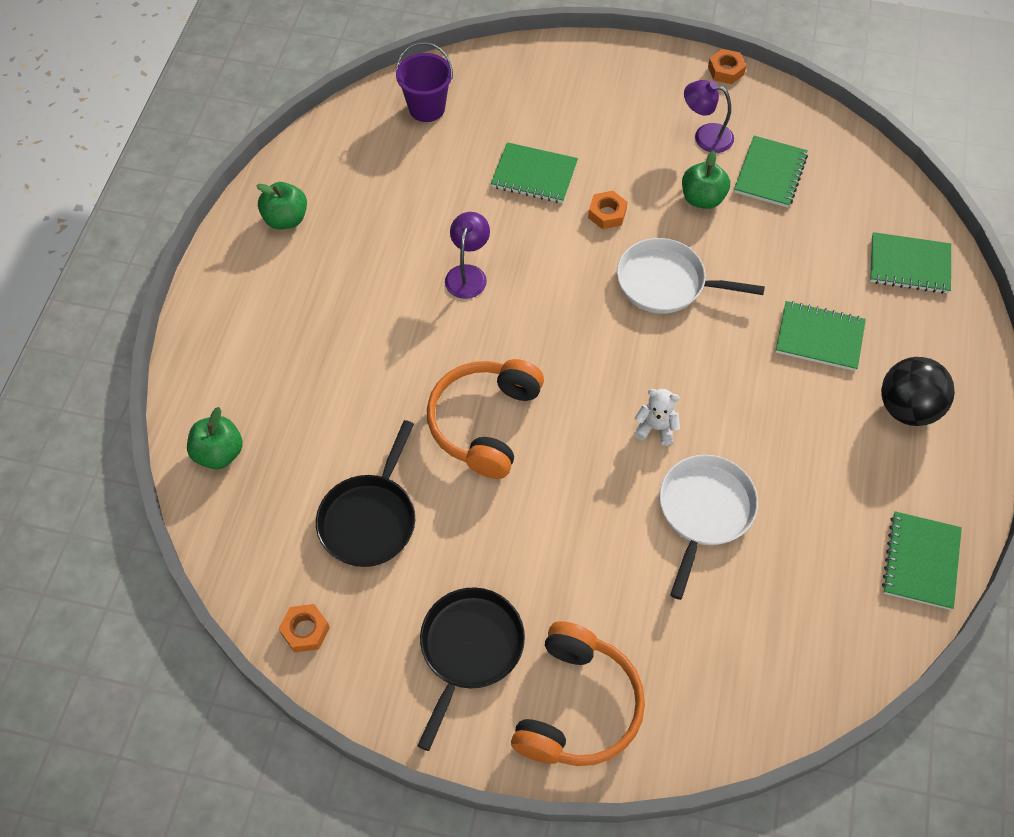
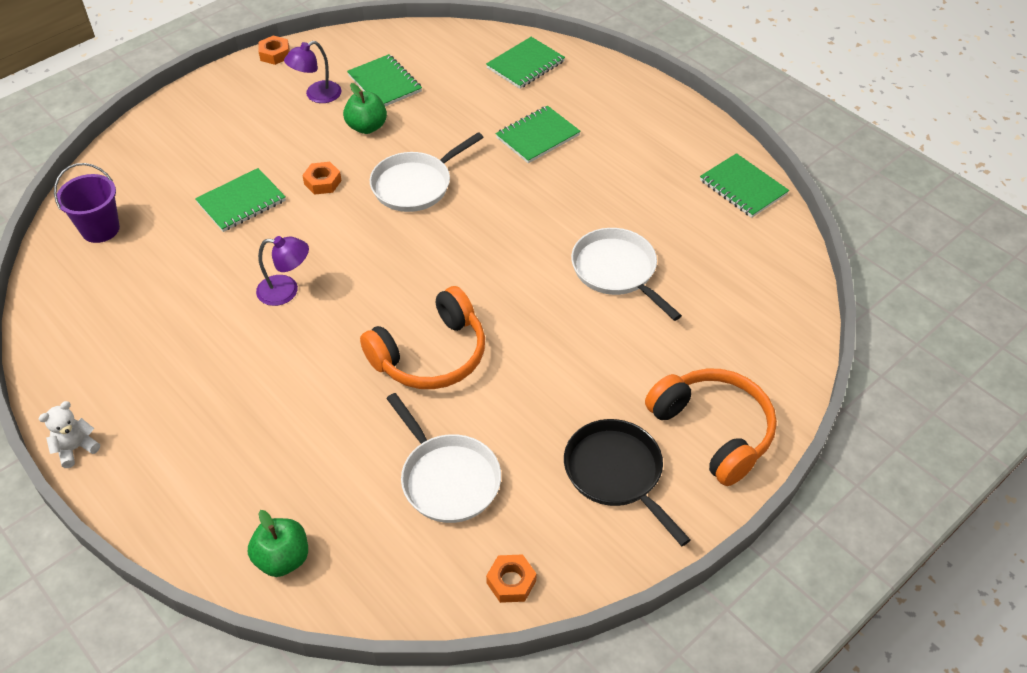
camera: 55 degrees left, 10 degrees down
green apple [256,182,307,230] -> none
black pan [316,420,415,567] -> white pan [386,393,501,523]
orange headphones [427,359,544,479] -> orange headphones turned 90 degrees counterclockwise [360,286,485,389]
purple lamp [445,212,490,299] -> purple lamp turned 135 degrees clockwise [256,236,309,306]
white teddy bear [634,389,680,446] -> white teddy bear moved to [39,401,100,468]
black ball [881,357,955,426] -> none

